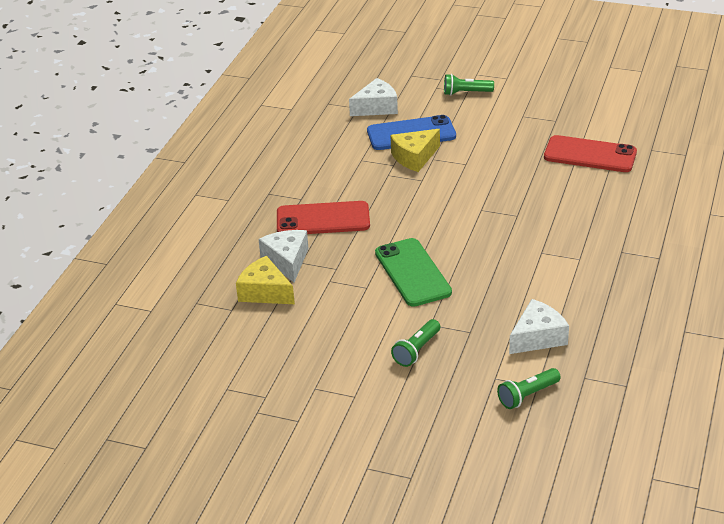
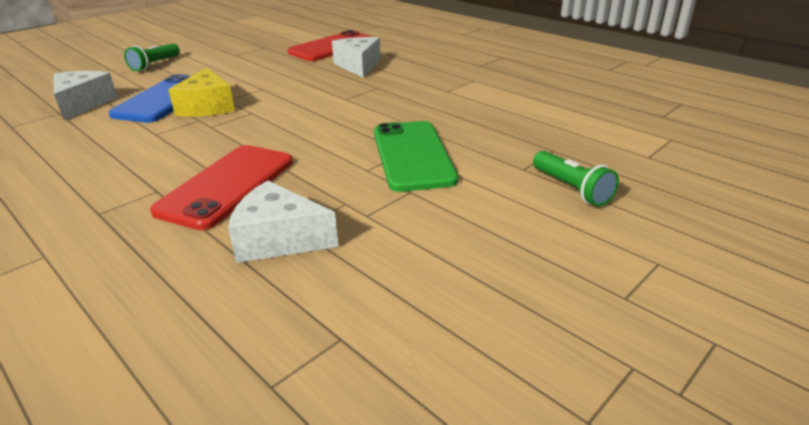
camera: 65 degrees left, 5 degrees down
yellow cheese [236,256,295,304] -> none
green phone [375,238,452,307] -> green phone turned 75 degrees clockwise [374,121,459,192]
green flashlight [497,368,561,409] -> none
white cheese [509,299,569,354] -> white cheese moved to [332,37,381,78]

